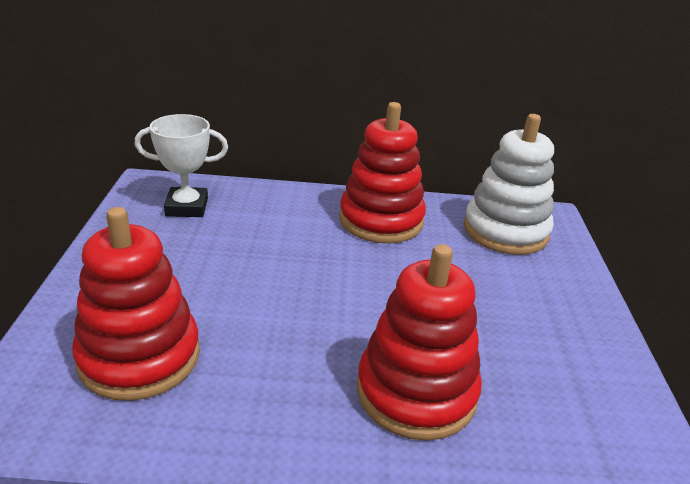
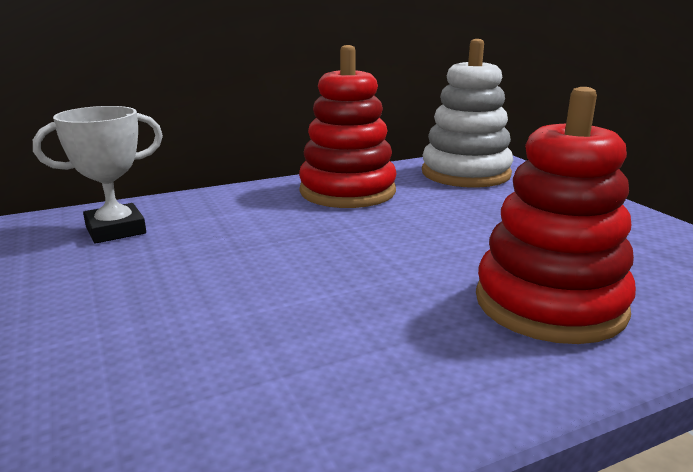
camera: 25 degrees left, 10 degrees down
red stacking toy [72,207,200,401] -> none

